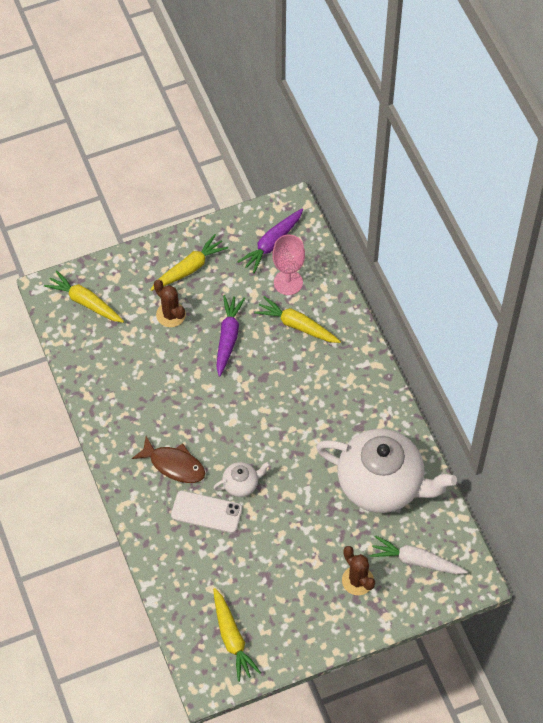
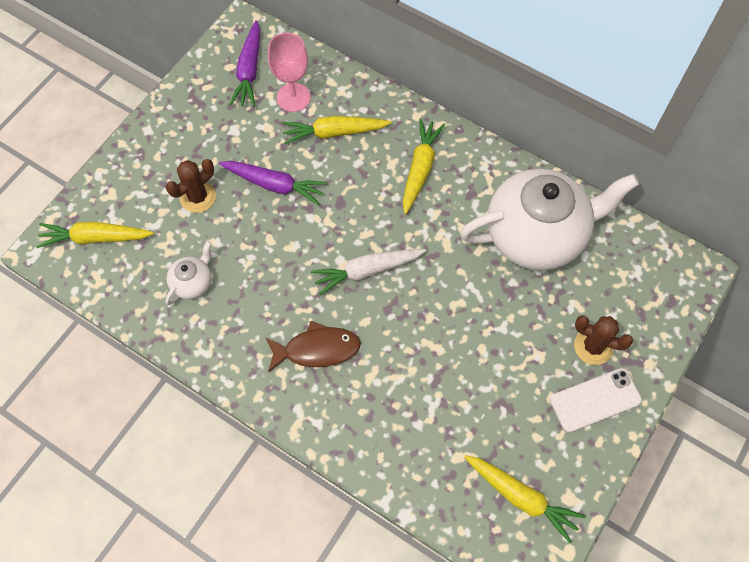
camera: 35 degrees left, 5 degrees up
yellow carrot [150,234,228,291] -> yellow carrot moved to [403,118,445,214]
brown cactus [154,280,186,327] -> brown cactus turned 60 degrees counterclockwise [166,159,216,213]
white phone [171,491,242,533] -> white phone moved to [550,368,642,433]
white teapot [213,462,270,497] -> white teapot moved to [165,241,212,305]
purple carrot [216,295,245,377] -> purple carrot turned 135 degrees clockwise [219,161,327,205]
white carrot [369,535,468,574] -> white carrot moved to [311,249,426,296]

